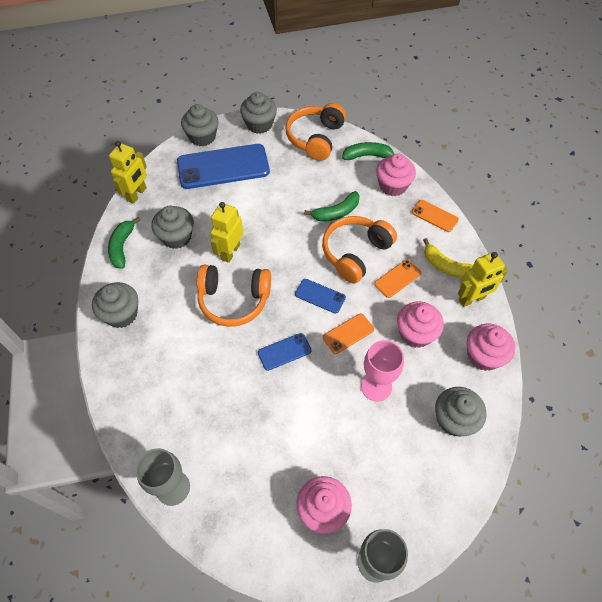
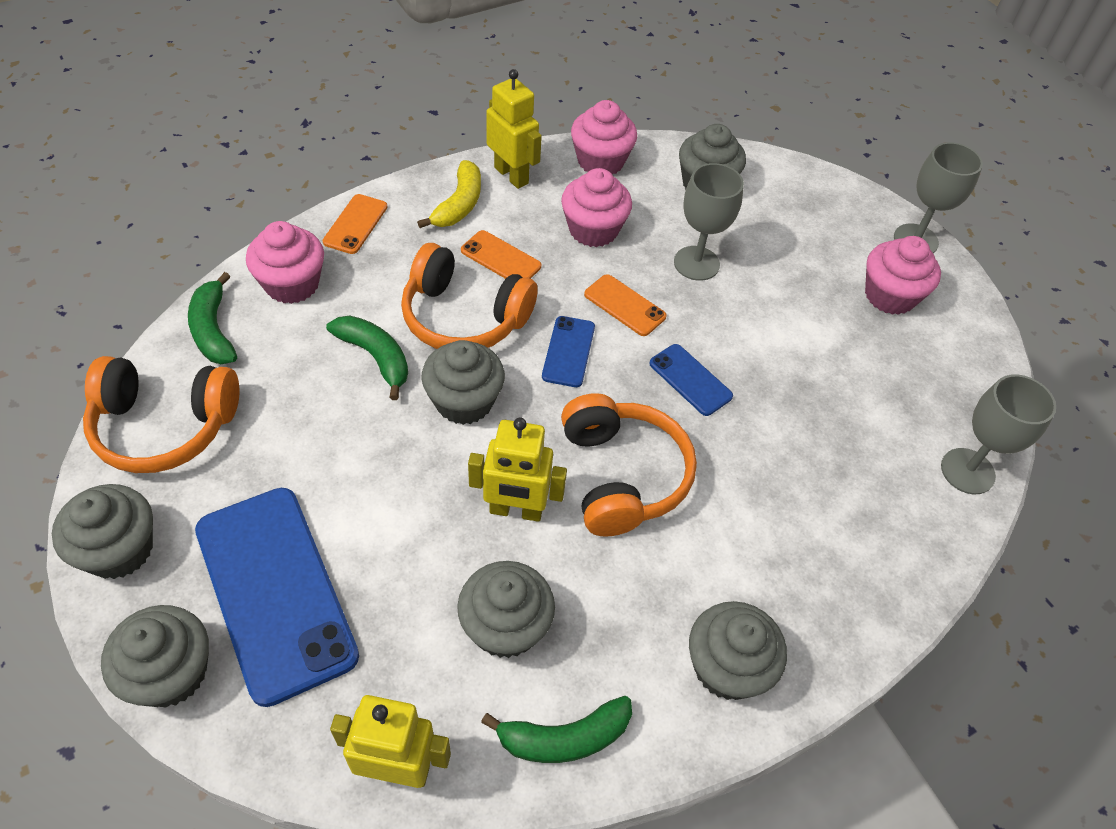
camera: 110 degrees left, 5 degrees down
pink goblet [361,340,404,401] -> grey goblet [674,163,744,281]
none -> grey cupcake [421,340,505,425]

